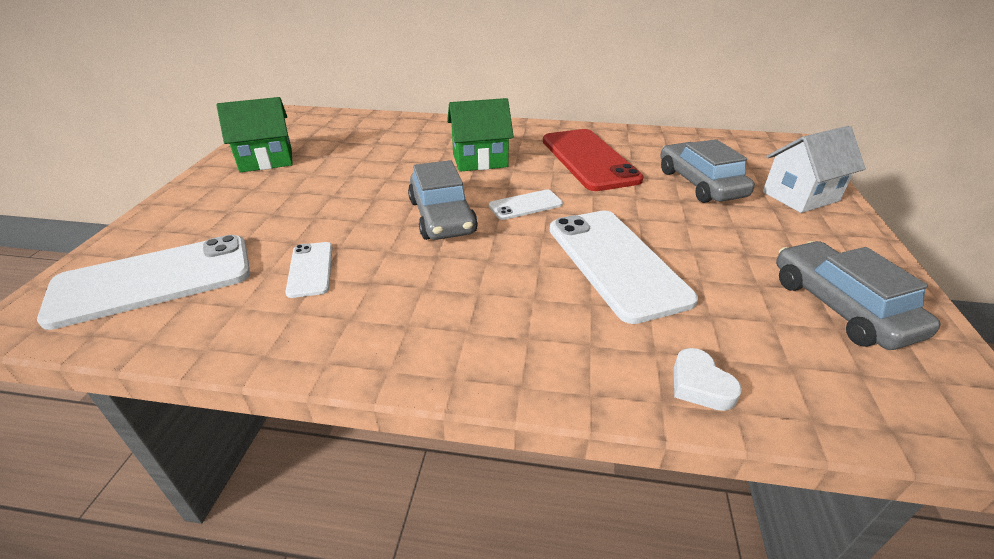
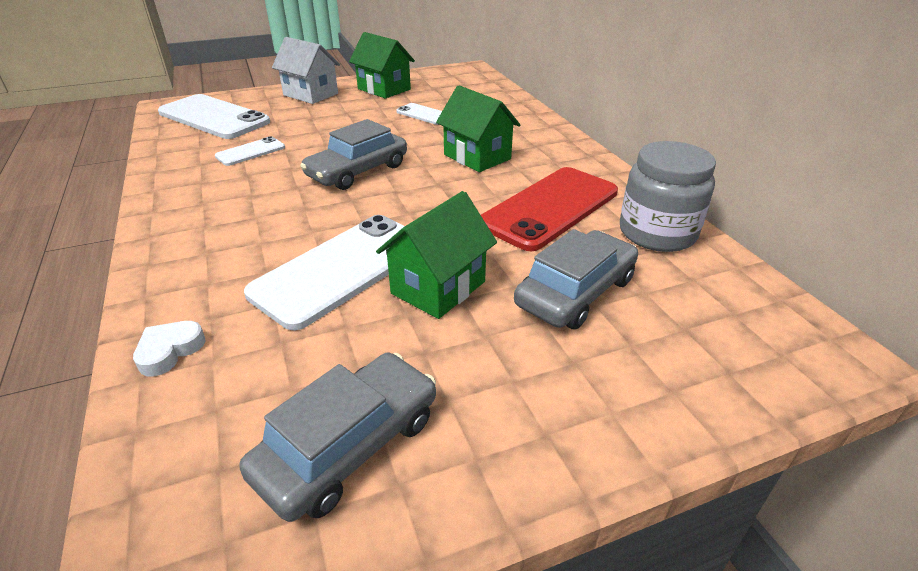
camera: 60 degrees right, 0 degrees up
white phone [489,190,563,220] -> white phone moved to [396,103,442,125]
white house [763,126,866,213] -> white house moved to [272,37,340,104]
none -> green house [376,191,497,319]
none -> grey jar [620,141,716,252]

